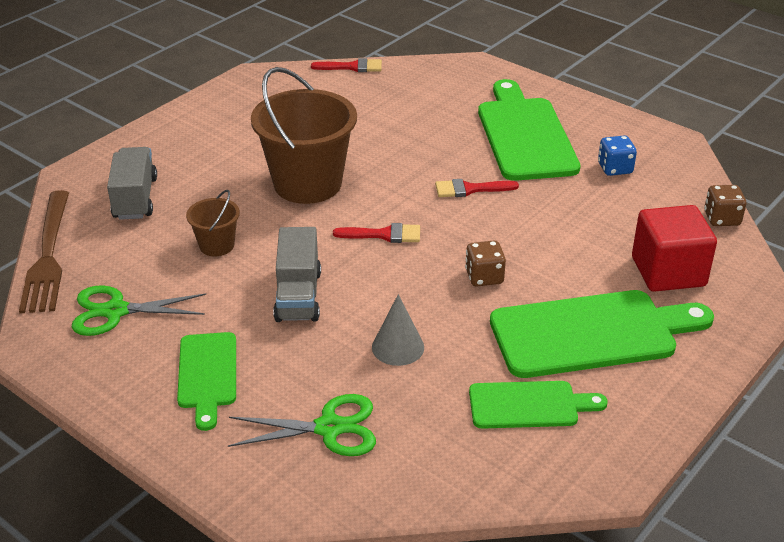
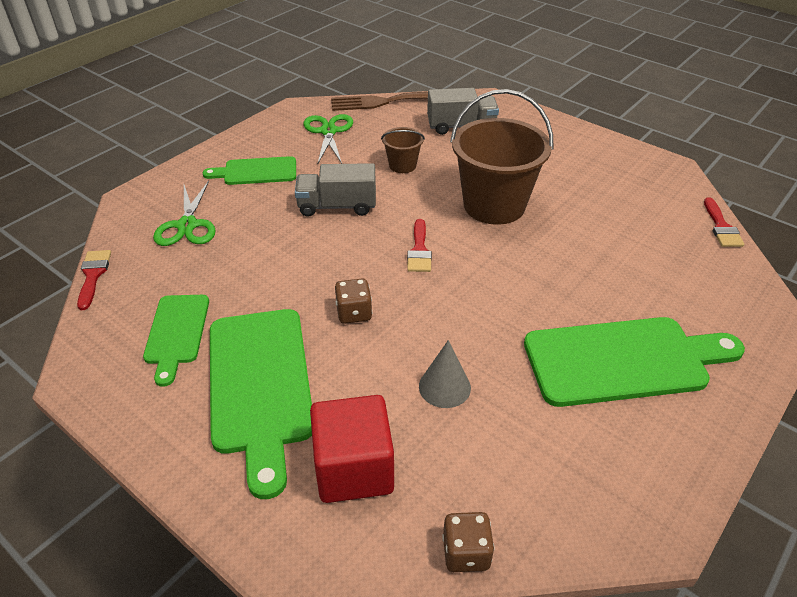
camera: 90 degrees right, 5 degrees up
grey cone [372,294,424,366] -> grey cone moved to [419,340,471,408]
red brush [435,179,519,197] -> red brush moved to [77,250,111,310]
blue dice [598,136,637,176] -> none

